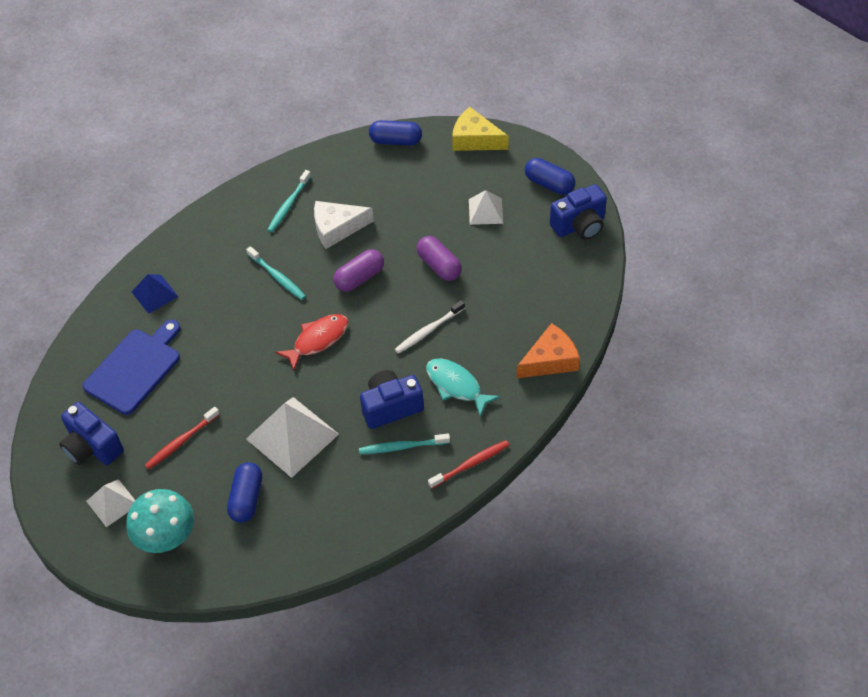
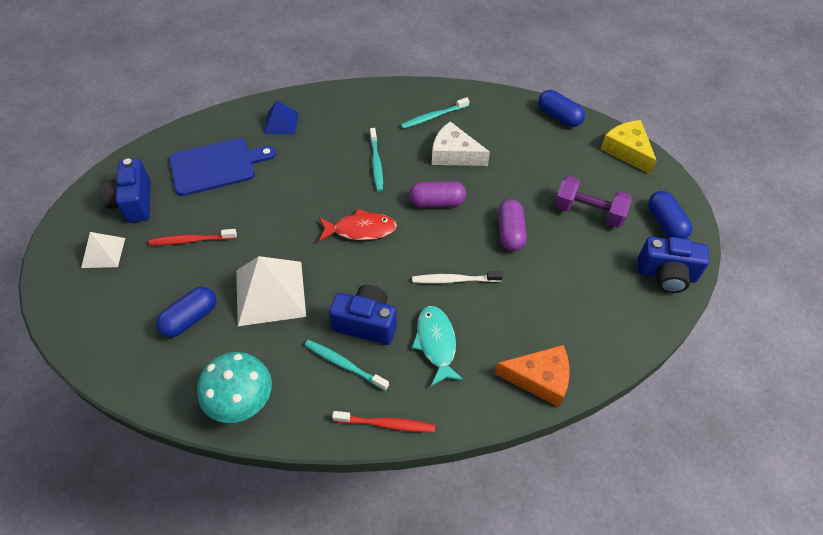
camera: 35 degrees right, 0 degrees up
turquoise mushroom [126,489,194,553] -> turquoise mushroom moved to [197,352,272,423]
white pyramid [469,190,503,225] -> purple dumbbell [555,175,632,228]

